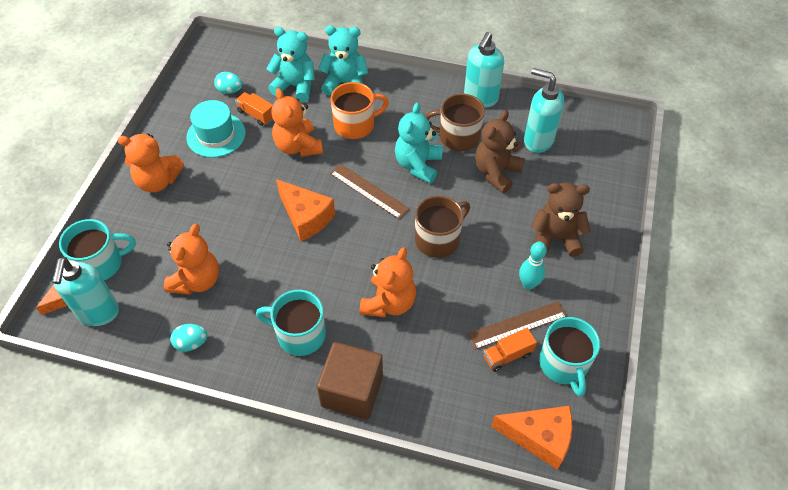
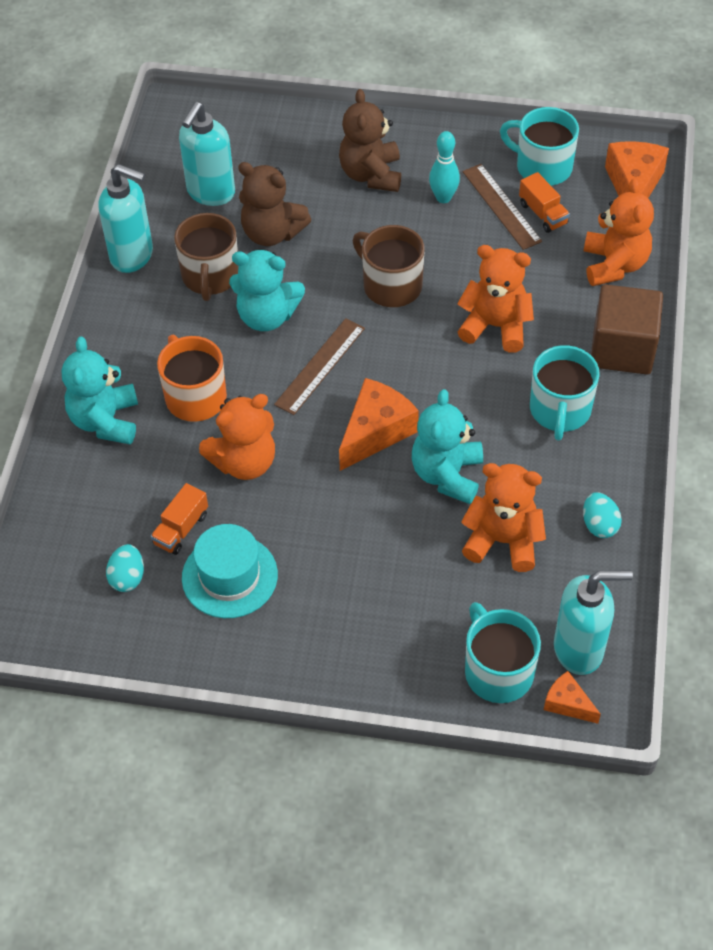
camera: 95 degrees left, 0 degrees up
orange teddy bear [117,133,184,192] -> orange teddy bear moved to [584,178,654,286]
turquoise teddy bear [267,27,315,102] -> turquoise teddy bear moved to [412,389,483,504]
turquoise mug [539,317,600,397] -> turquoise mug turned 135 degrees counterclockwise [500,107,579,186]

